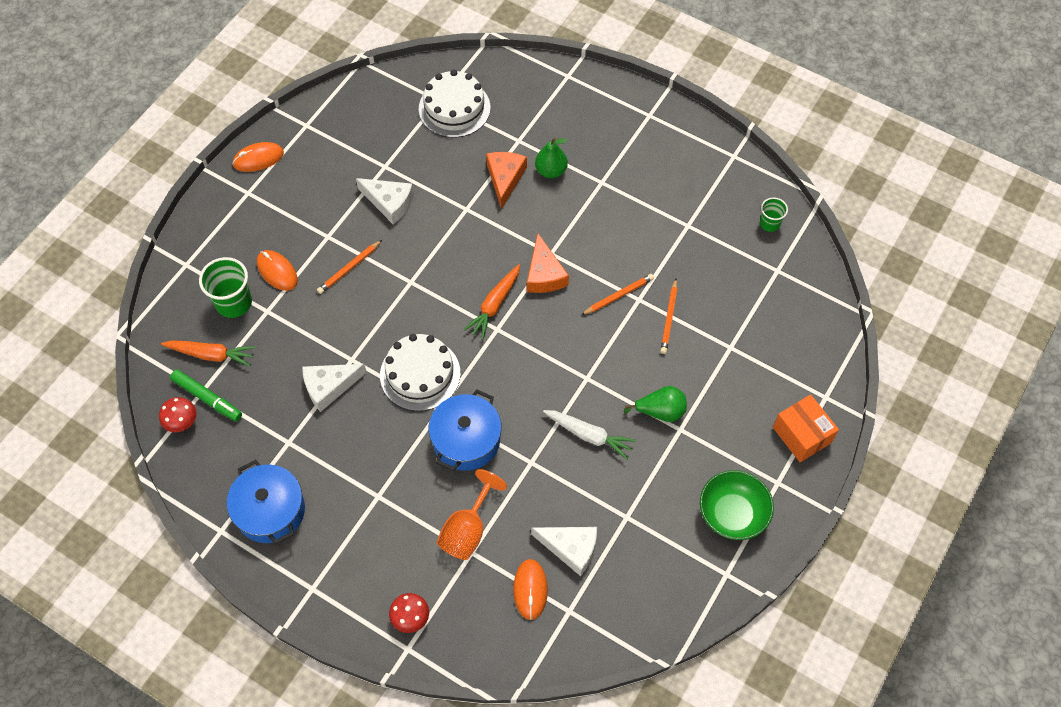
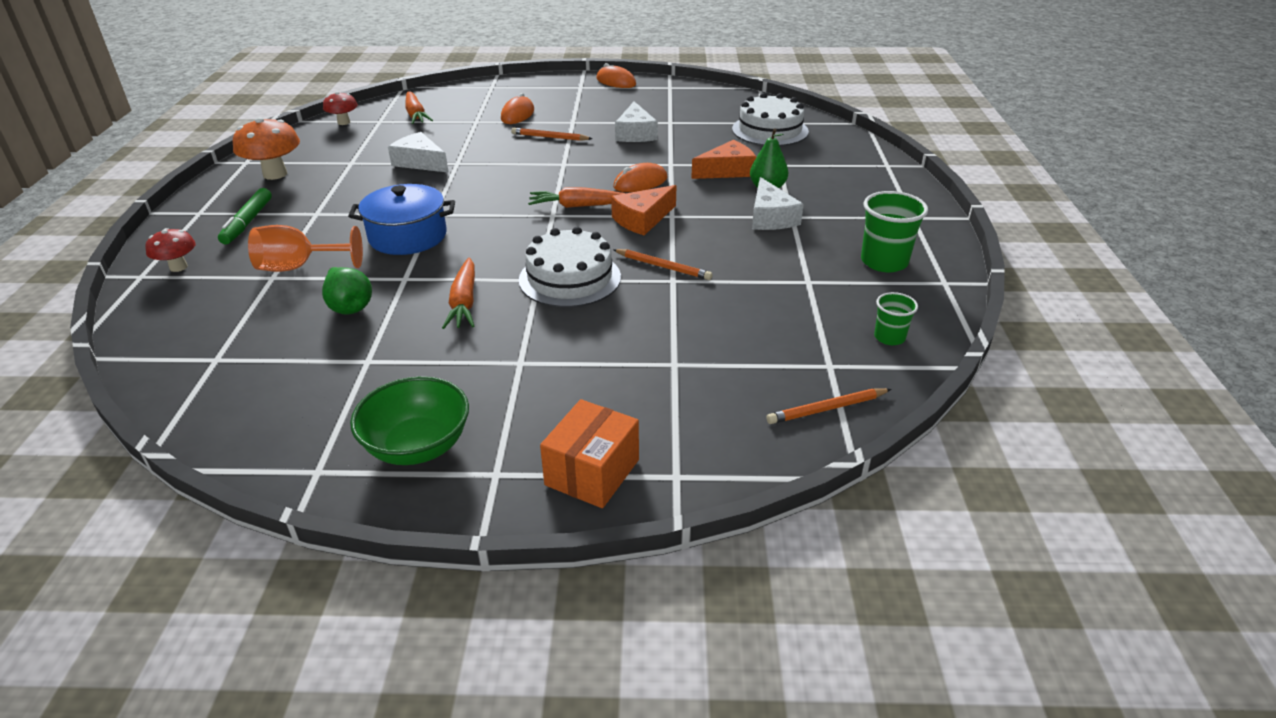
camera: 60 degrees right, 25 degrees down
green marker [170,369,242,421] -> green marker moved to [218,188,272,245]
green cup [199,257,252,318] -> green cup moved to [861,191,928,272]
blue pot [227,460,305,544] -> orange mushroom [233,117,300,180]
white cake [380,334,460,411] -> white cake moved to [519,227,621,307]
orange mouse [513,559,548,620] -> orange mouse moved to [613,163,667,192]
white cheese [531,527,597,576] -> white cheese moved to [752,177,804,230]
white carrot [543,410,636,460] -> orange carrot [442,258,475,329]
green pear [624,386,687,422] -> green pear moved to [322,267,372,315]
orange pencil [661,279,677,354] -> orange pencil moved to [766,388,891,424]

